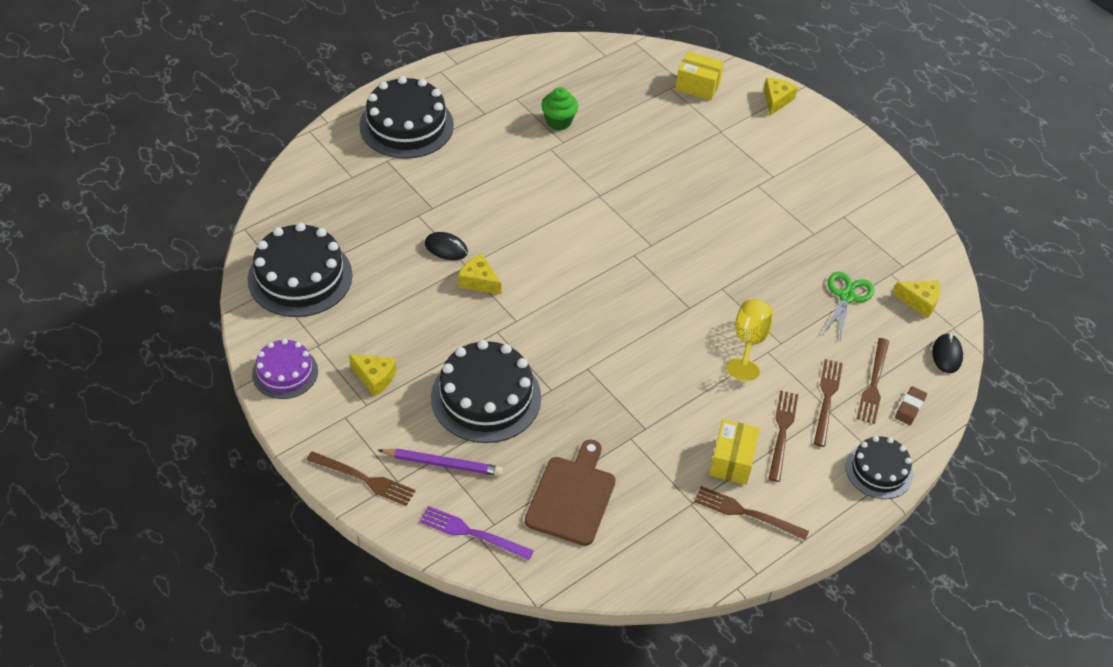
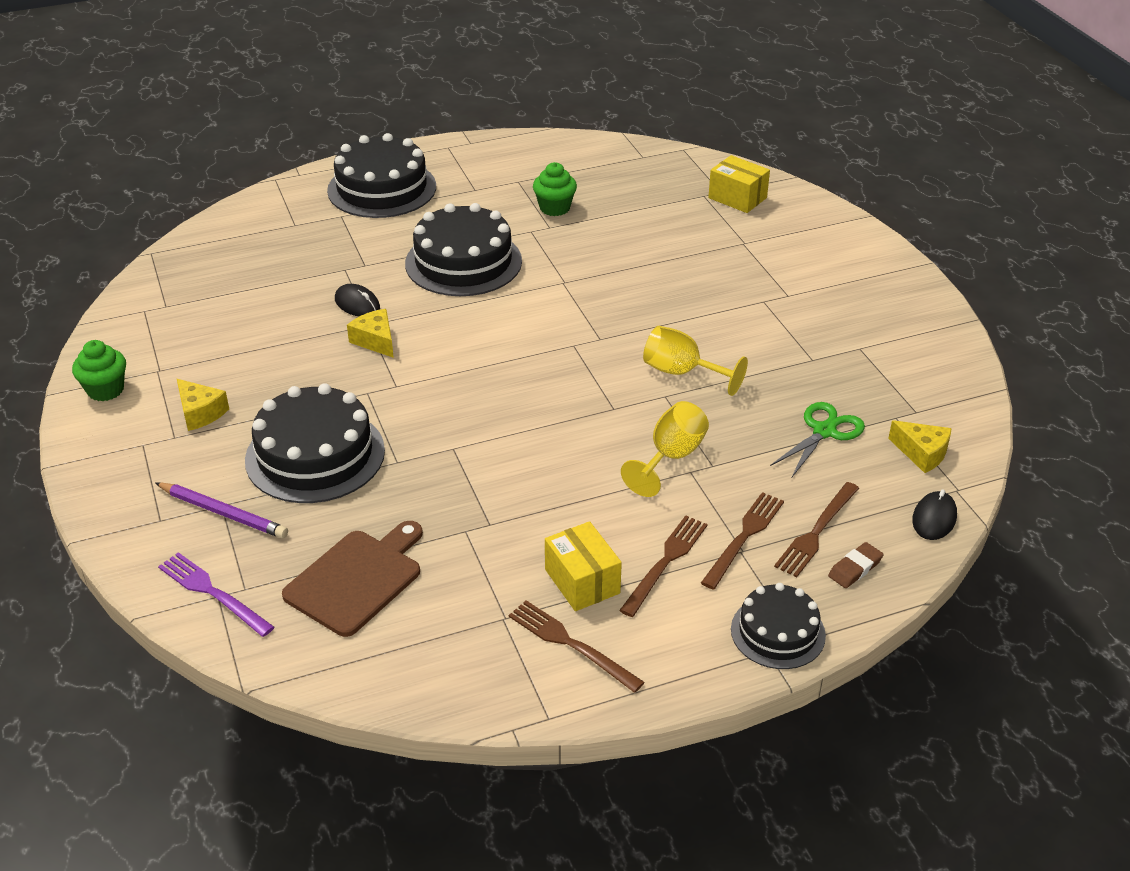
camera: 20 degrees right, 10 degrees down
black cake [248,223,352,317] -> black cake moved to [405,203,522,296]
purple cake [252,339,318,399] -> green cupcake [72,340,126,401]
brown fork [306,451,416,506] -> none
yellow box [709,419,760,485] -> yellow box turned 60 degrees counterclockwise [545,521,622,611]
yellow cheese [764,78,798,116] -> none
none -> yellow goblet [643,326,748,396]

